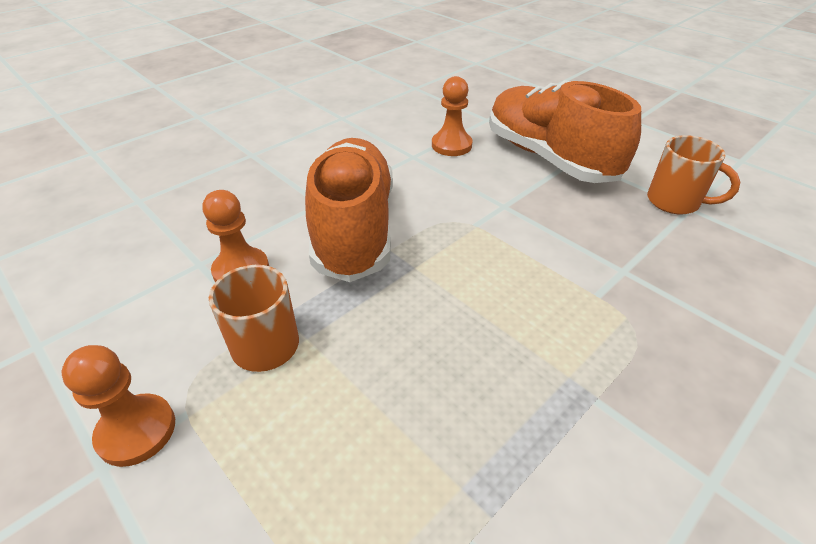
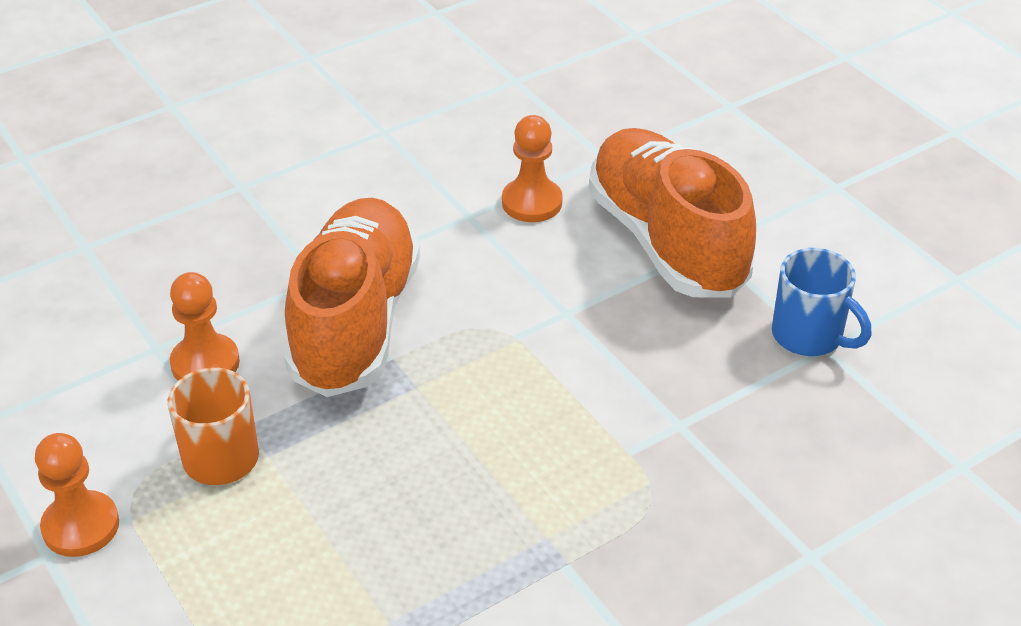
camera: 10 degrees right, 0 degrees up
orange mug [647,135,740,215] -> blue mug [772,248,872,356]

